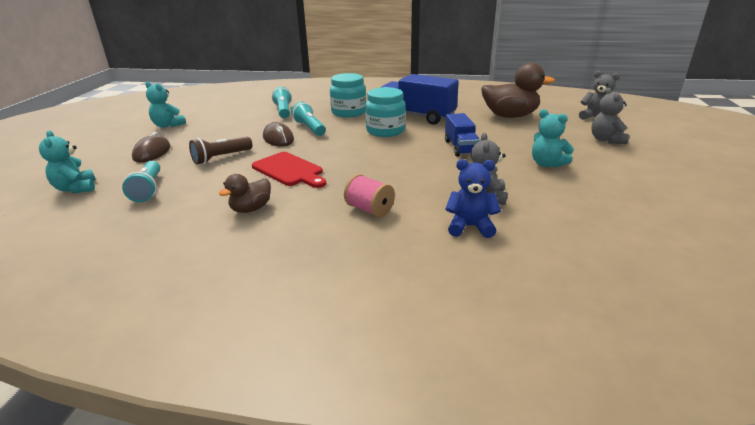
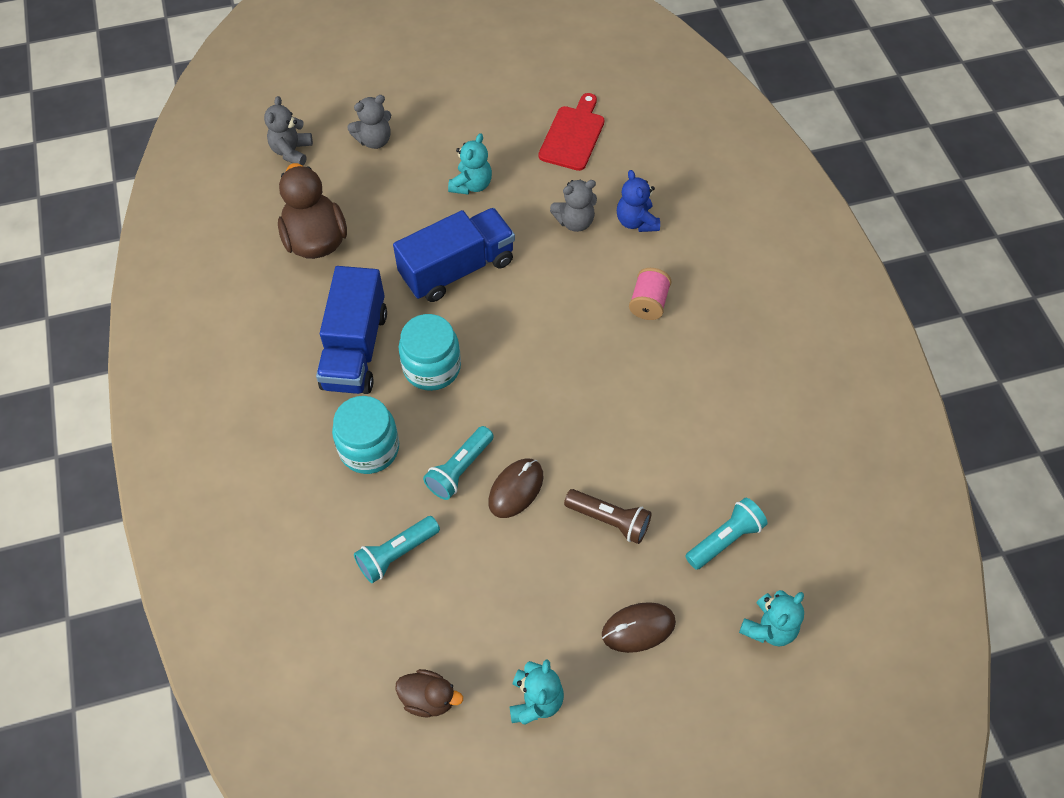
camera: 115 degrees left, 30 degrees up
brown duck [219,174,271,213] -> brown duck moved to [395,669,463,717]
red cutting board [252,152,326,188] -> red cutting board moved to [539,93,604,171]
blue truck [445,113,480,157] -> blue truck [393,208,515,302], size x1.65

